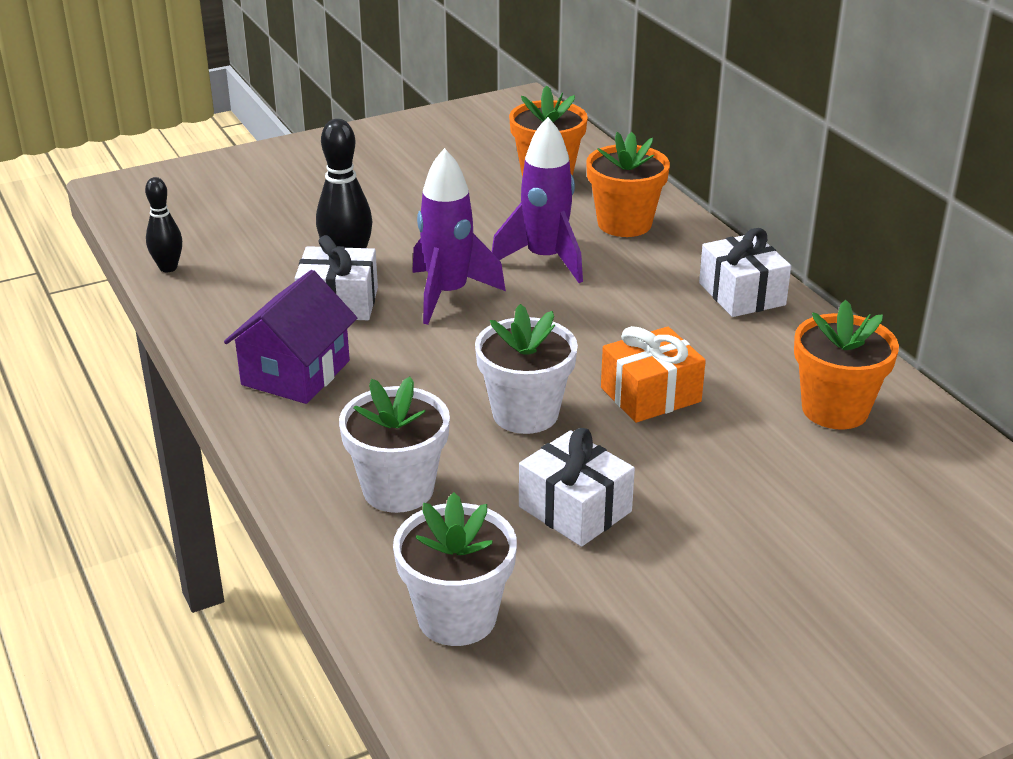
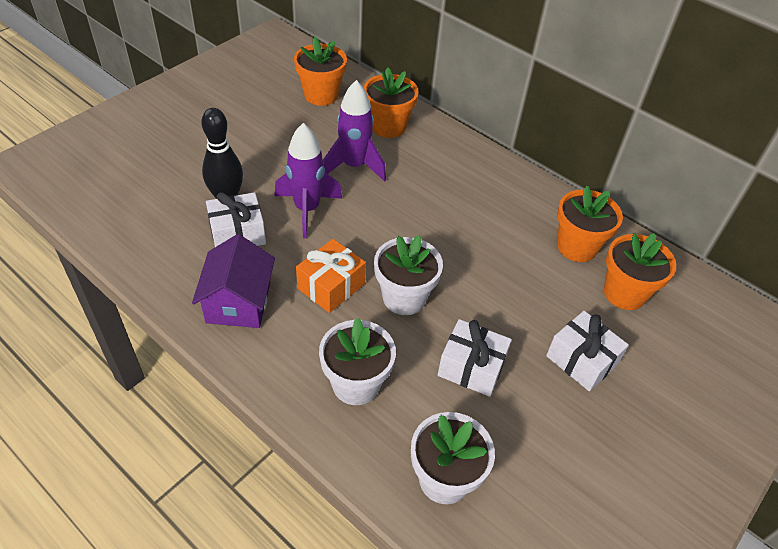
camera: 25 degrees left, 15 degrees up
black bowling pin [145,177,182,272] -> none
orange gift [601,326,706,423] -> orange gift moved to [296,239,366,313]
white gift [699,228,791,317] -> white gift moved to [546,311,629,391]
none -> orange flower pot [604,233,676,310]

